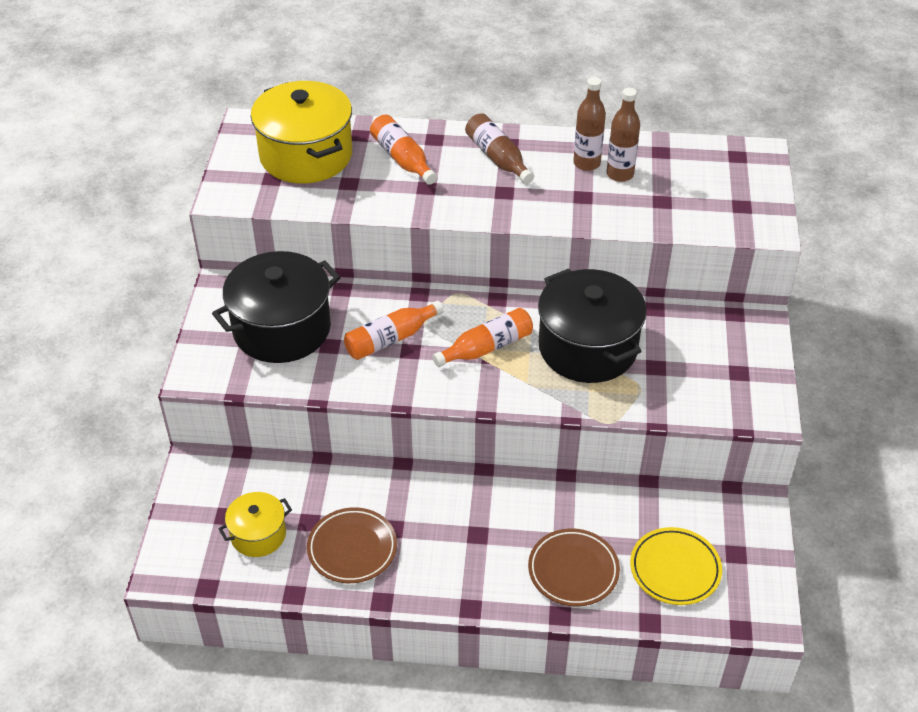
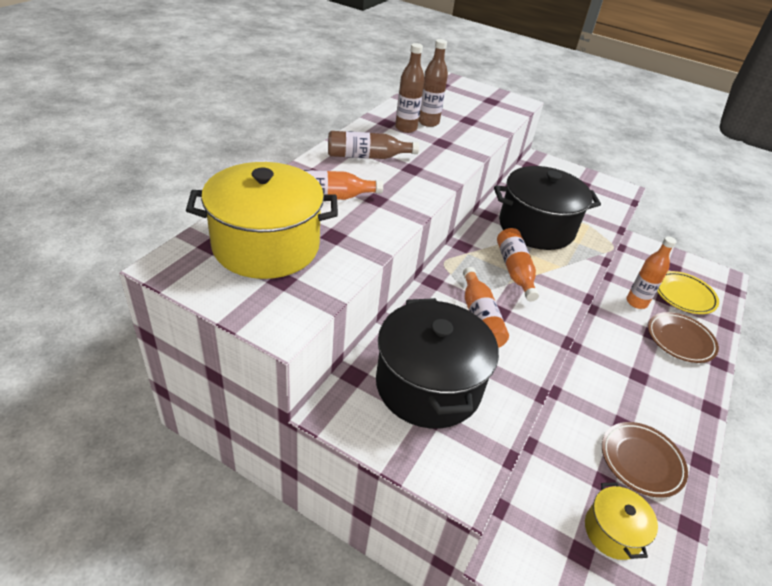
camera: 70 degrees left, 5 degrees down
none -> orange bottle [626,236,676,309]

